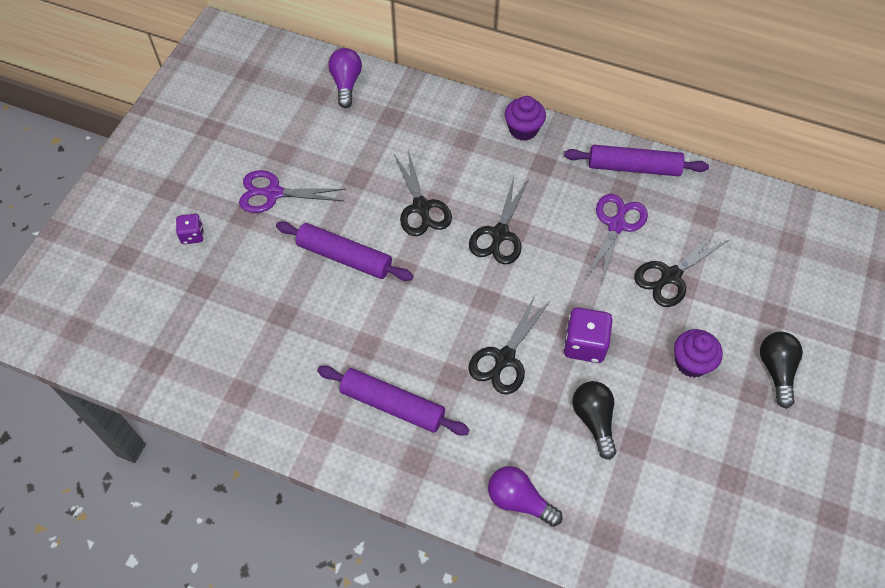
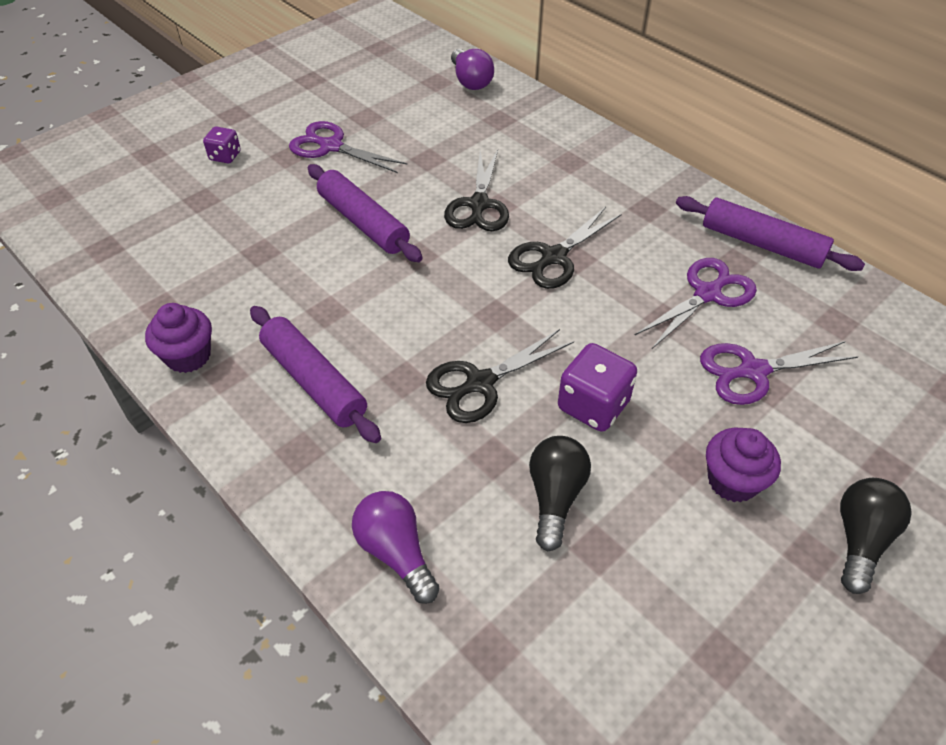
camera: 25 degrees right, 10 degrees down
purple light bulb [328,48,362,108] -> purple light bulb turned 135 degrees clockwise [451,49,494,90]
purple cupcake [505,96,546,141] -> purple cupcake moved to [145,303,212,373]
black scissors [634,231,729,307] -> purple scissors [700,341,859,405]

